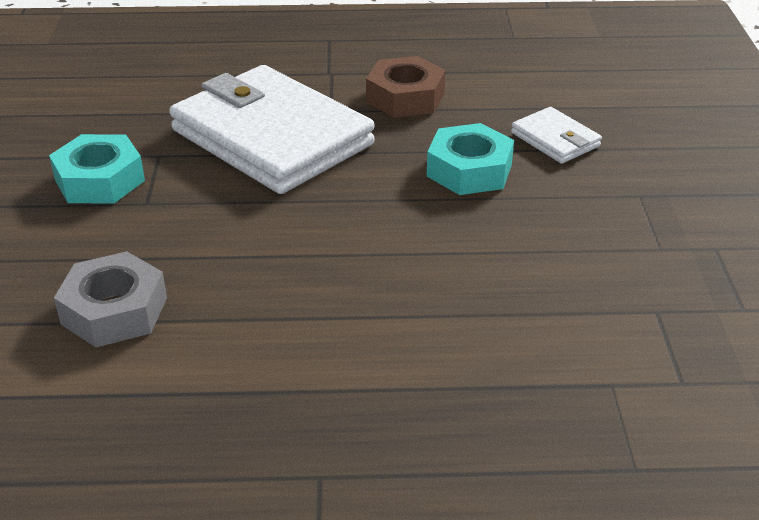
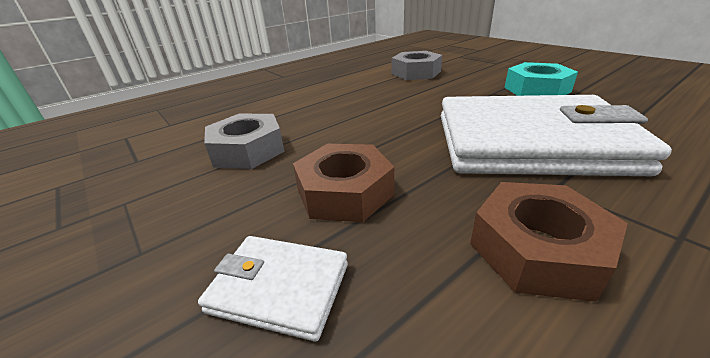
camera: 145 degrees right, 5 degrees down
turquoise nut [427,123,514,195] -> brown nut [293,144,394,222]
none -> grey nut [204,114,285,169]

